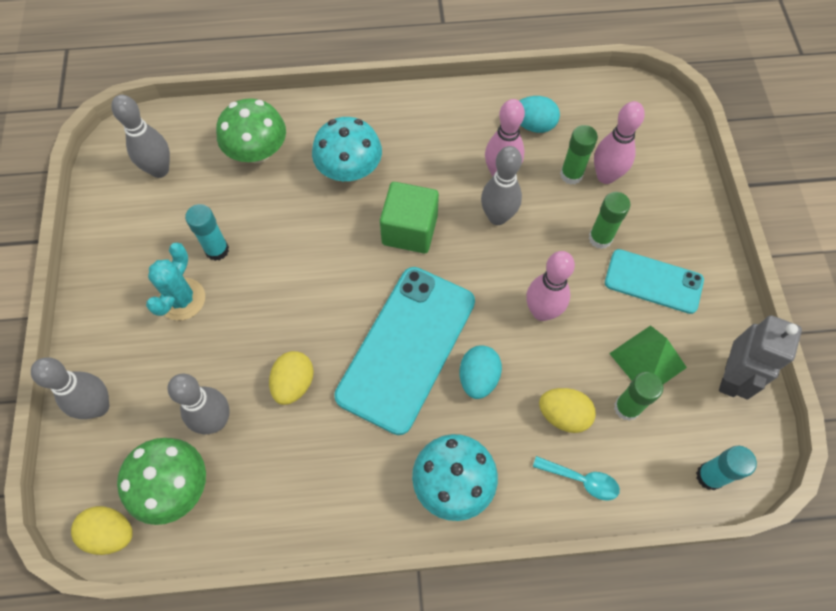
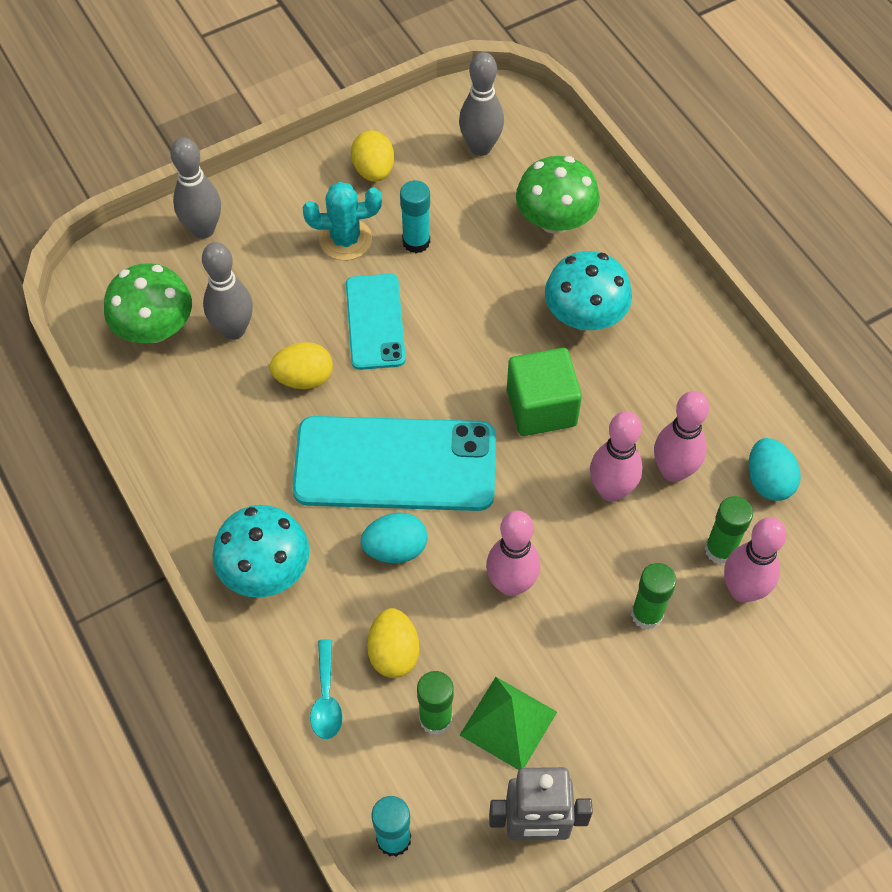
camera: 65 degrees right, 5 degrees down
yellow egg [71,506,133,555] -> yellow egg moved to [351,130,394,182]
grey bowling pin [481,146,522,225] -> pink bowling pin [590,411,643,502]
turquoise phone [605,249,704,314] -> turquoise phone moved to [346,274,406,370]

